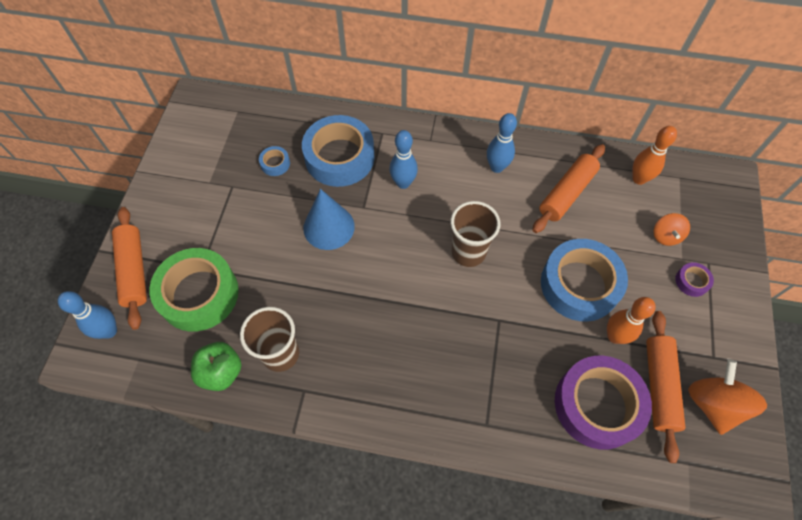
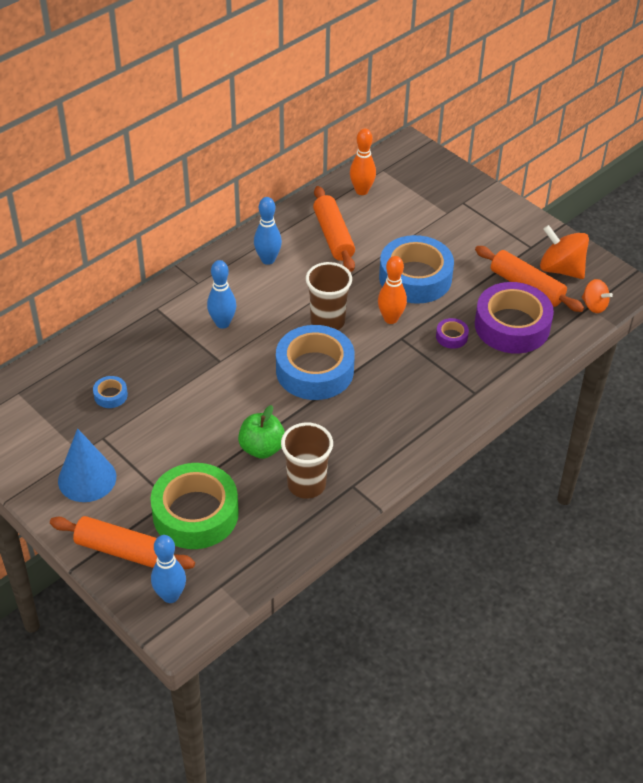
camera: 55 degrees left, 15 degrees down
green apple [191,342,241,391] -> green apple moved to [238,405,285,459]
blue tape [302,115,374,187] -> blue tape moved to [276,325,355,400]
blue cone [303,189,355,250] -> blue cone moved to [58,428,116,502]
orange bowling pin [607,297,656,344] -> orange bowling pin moved to [378,256,407,324]
orange spinning top [654,213,690,246] -> orange spinning top moved to [582,279,613,313]
purple tape [675,262,714,297] -> purple tape moved to [436,318,469,349]

